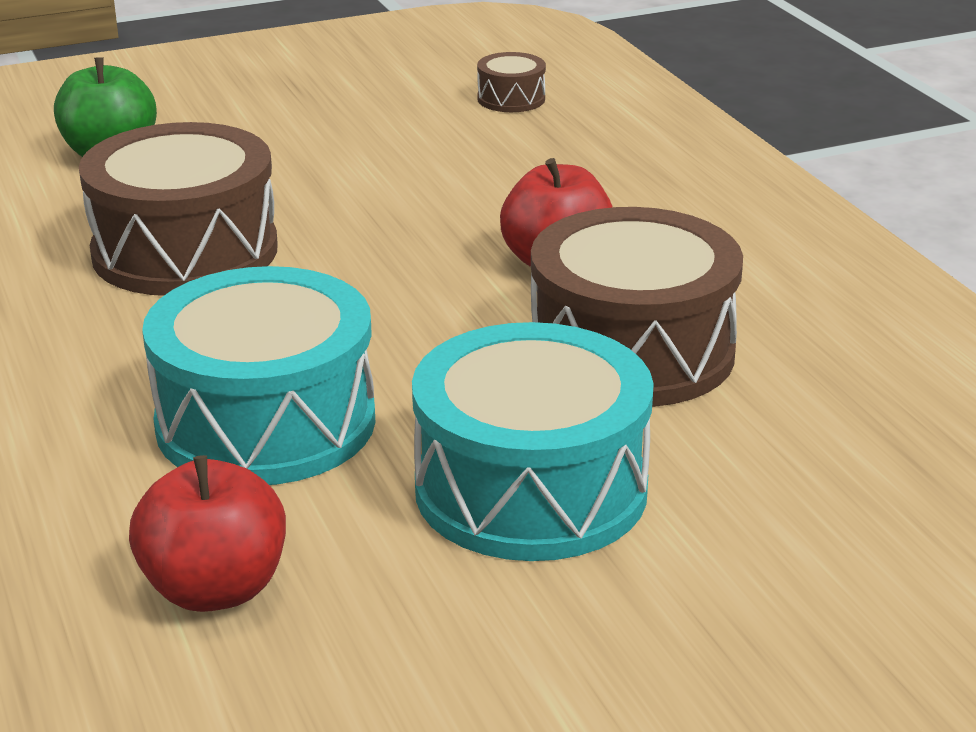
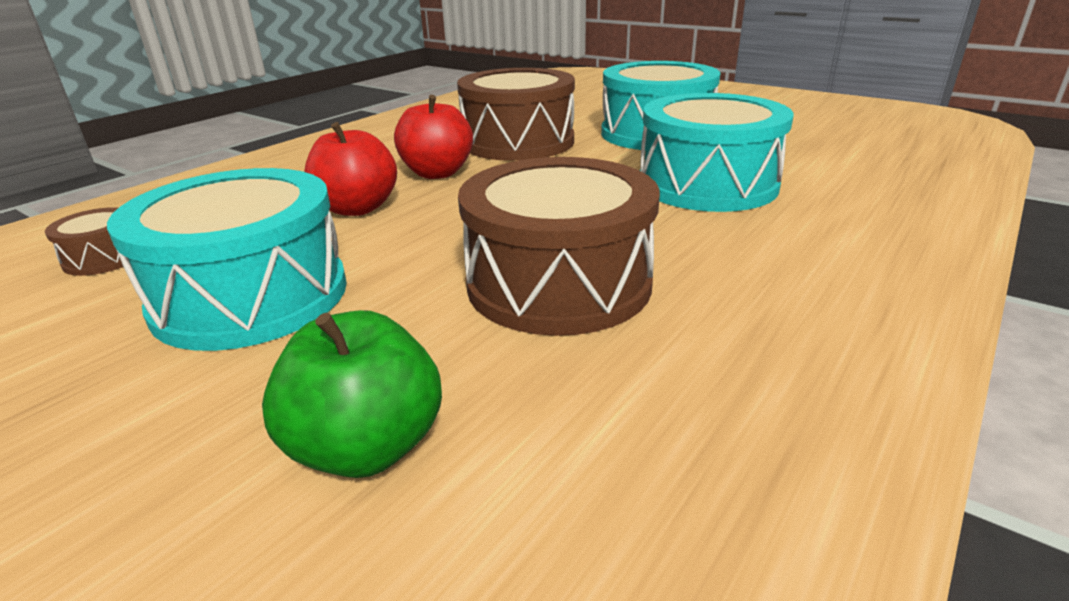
camera: 120 degrees left, 0 degrees up
red apple [129,455,286,612] -> red apple moved to [304,122,397,216]
none -> turquoise drum [107,168,347,351]

